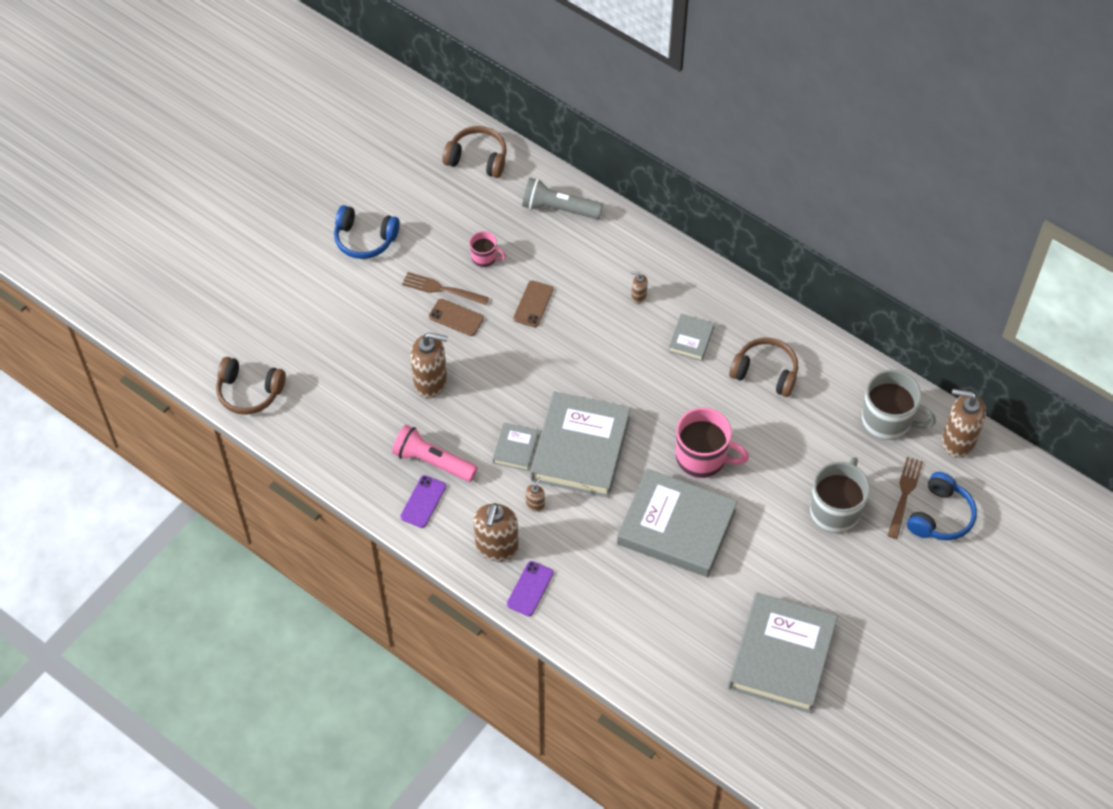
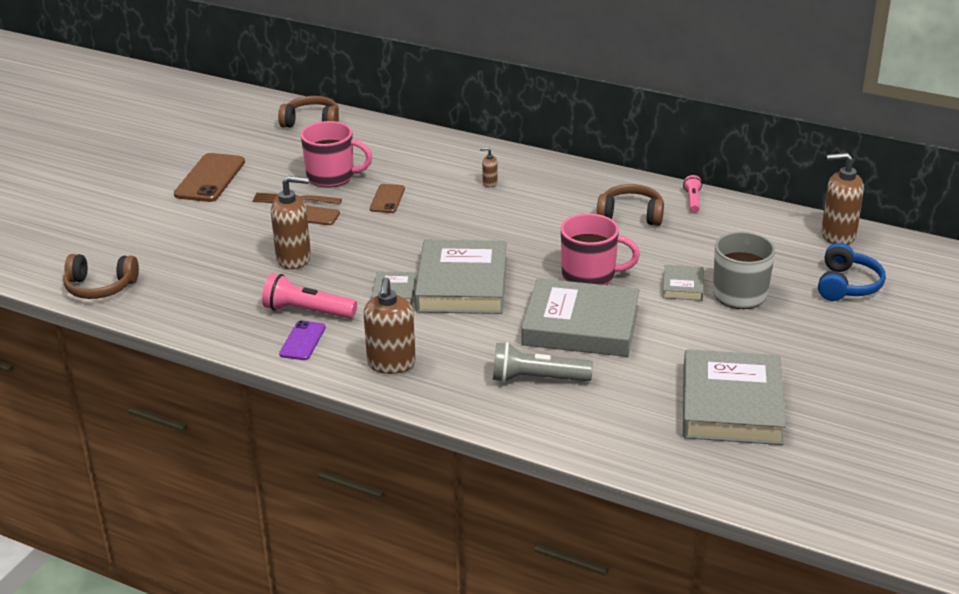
camera: 10 degrees left, 25 degrees down
blue headphones [334,205,400,259] -> brown phone [174,153,245,202]
pink mug [469,231,506,267] -> pink mug [301,121,372,187], size x1.88
purple phone [507,561,554,616] -> none
grey flashlight [522,178,603,219] -> grey flashlight moved to [493,342,593,383]
brown soap dispenser [526,477,545,512] -> none
grey book [668,314,715,361] -> grey book moved to [663,265,704,301]
grey mug [862,370,936,440] -> none
brown fork [887,457,923,539] -> none
none -> pink flashlight [683,175,702,213]

